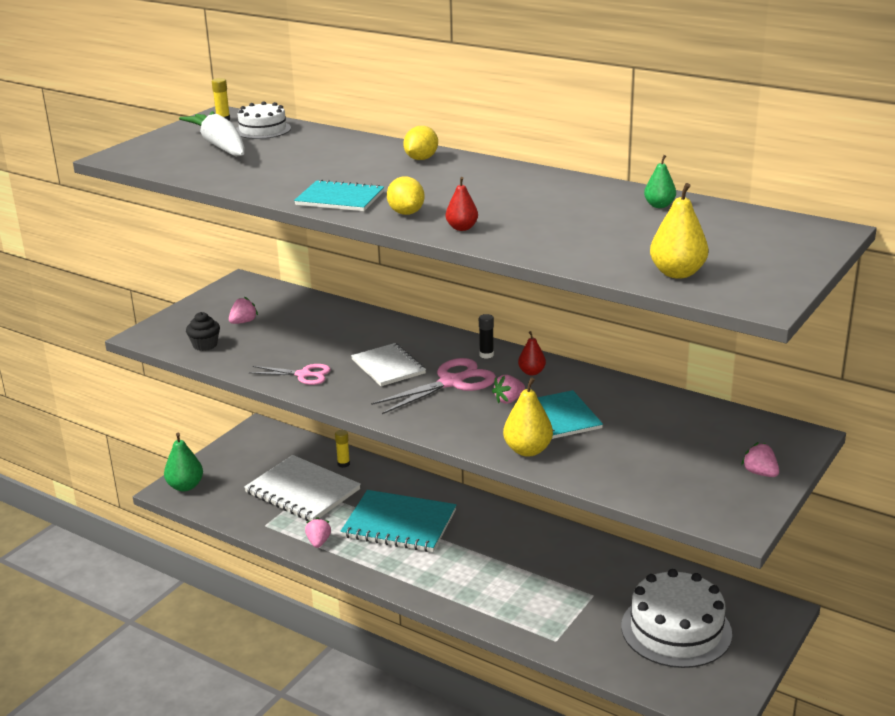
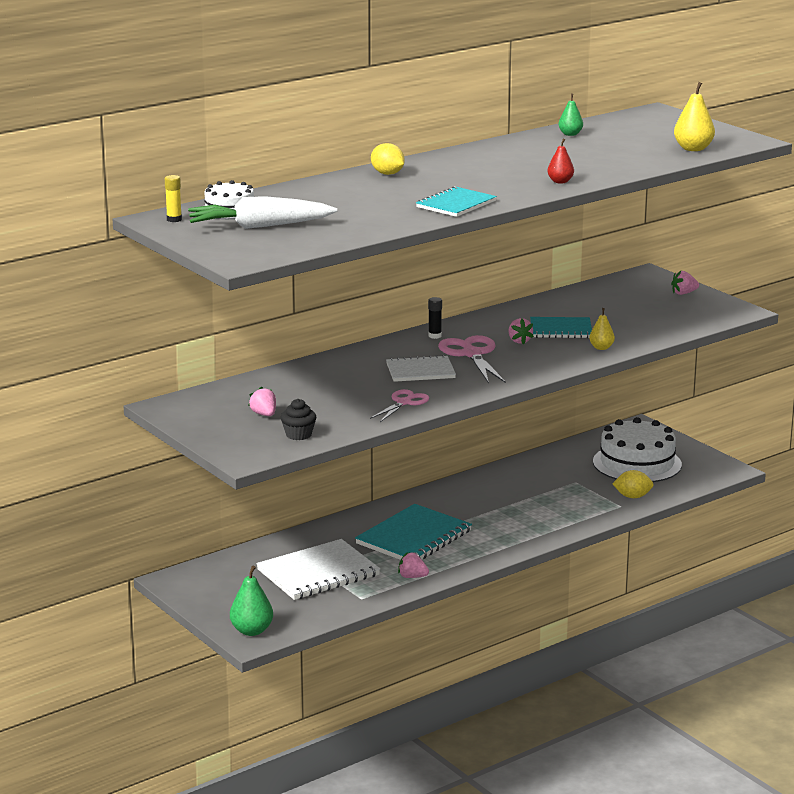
camera: 70 degrees left, 5 degrees down
yellow glue stick [335,430,350,468] -> none
yellow lemon [387,177,425,215] -> yellow lemon moved to [612,470,654,498]
yellow pear [503,377,553,457] -> yellow pear [589,308,615,350], size x0.62
red pear [518,331,546,375] -> none

